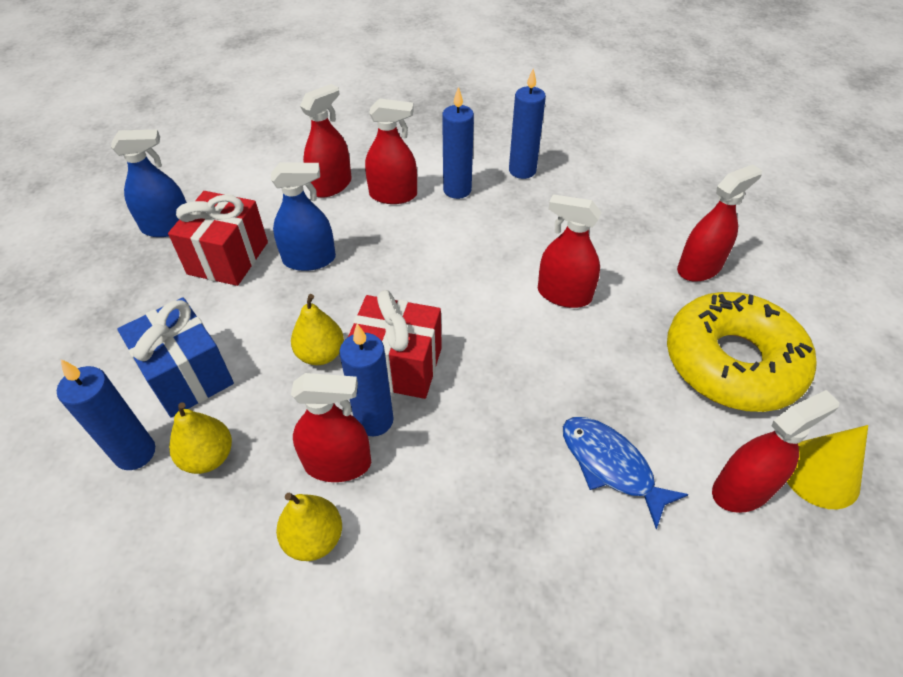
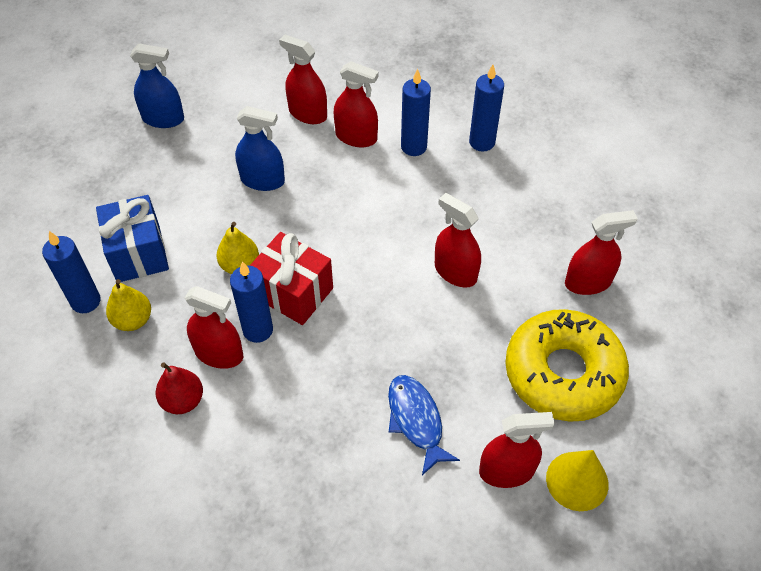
camera: 20 degrees right, 5 degrees up
red gift [168,191,268,286] -> none
yellow pear [276,493,342,561] -> red pear [156,362,203,414]
red spray bottle [300,84,351,198] -> red spray bottle turned 120 degrees counterclockwise [279,34,327,124]

